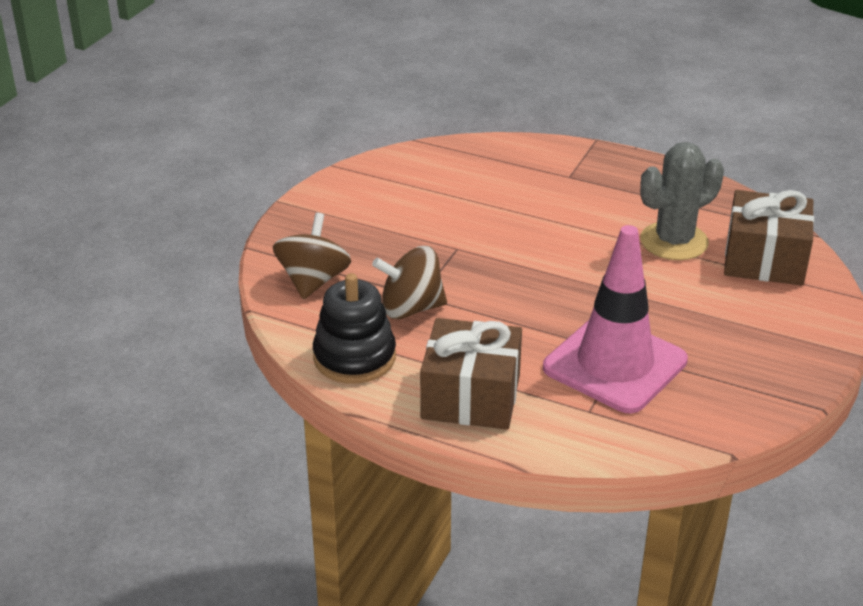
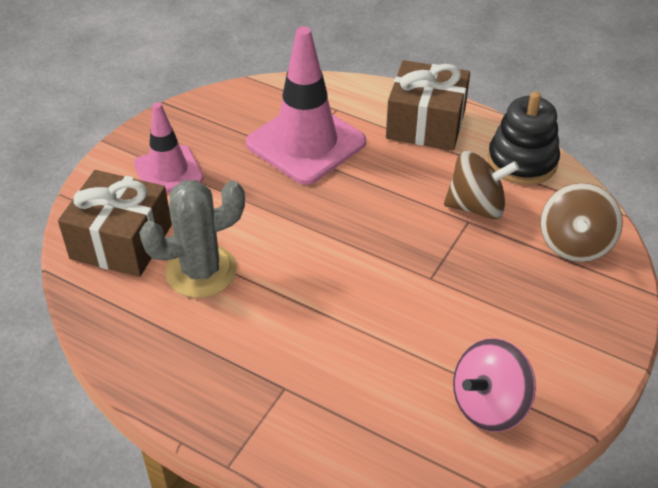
camera: 175 degrees left, 10 degrees up
none -> pink traffic cone [134,102,204,193]
none -> pink spinning top [453,338,536,432]

